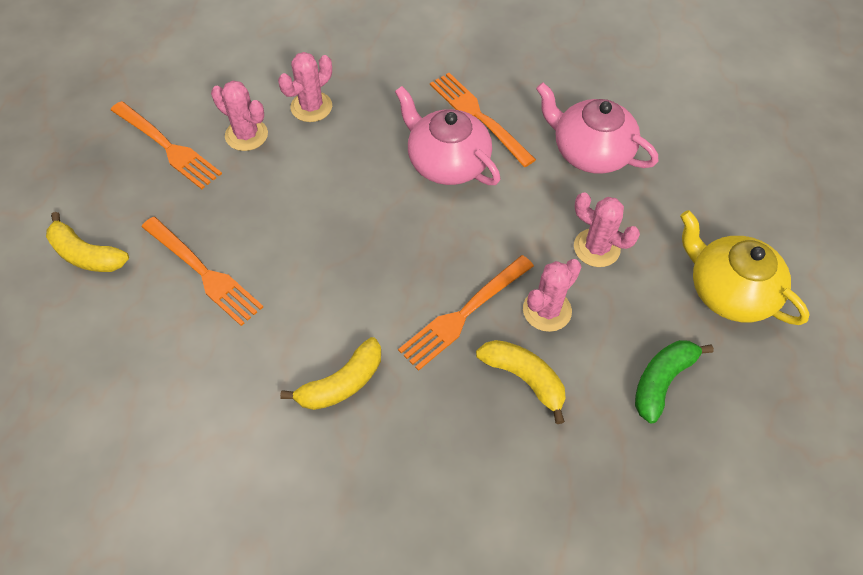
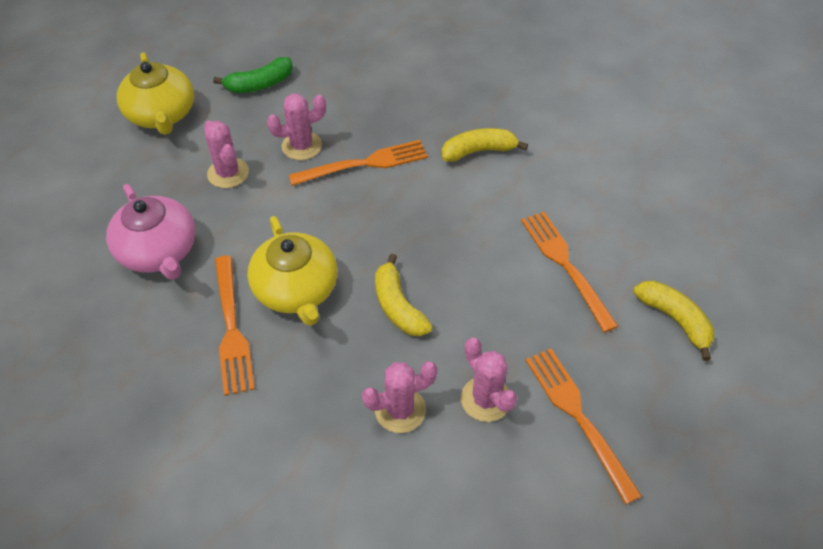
camera: 155 degrees left, 5 degrees down
pink teapot [395,86,500,185] -> yellow teapot [247,216,337,326]
yellow banana [476,340,566,424] -> yellow banana moved to [375,254,433,336]

